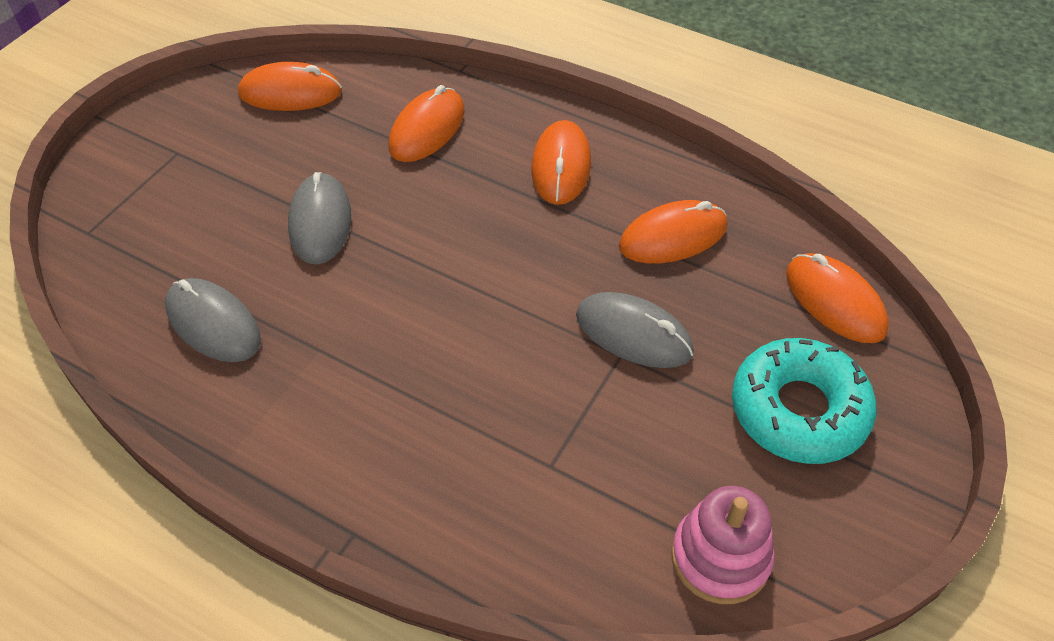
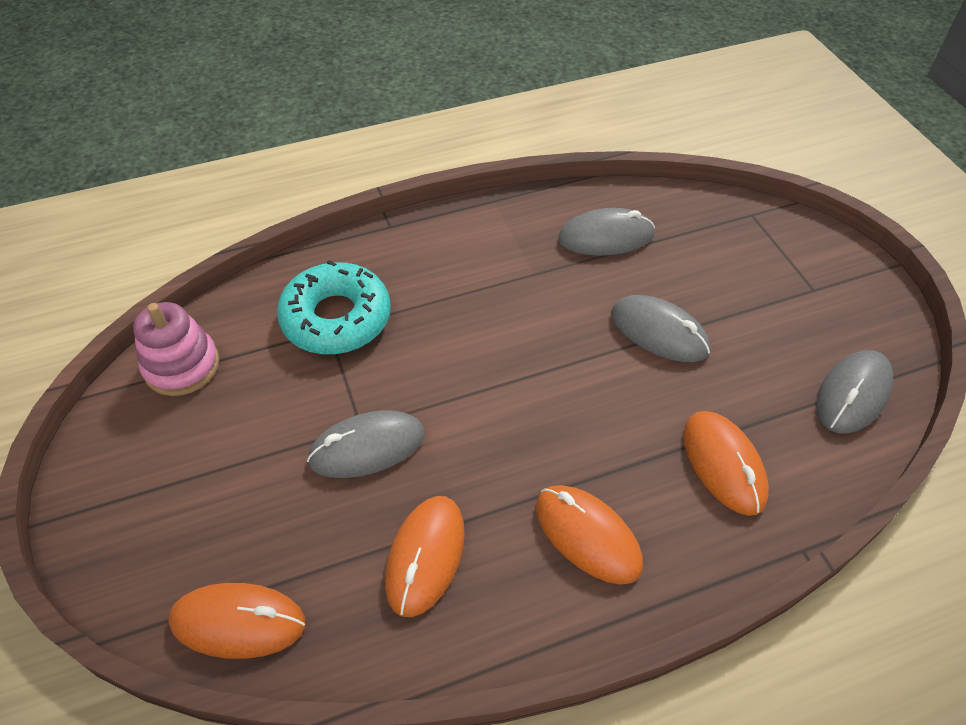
camera: 130 degrees right, 0 degrees up
orange mouse [238,62,342,111] -> grey mouse [816,350,893,434]
turquoise donut [732,338,876,464] -> turquoise donut moved to [277,260,391,354]

